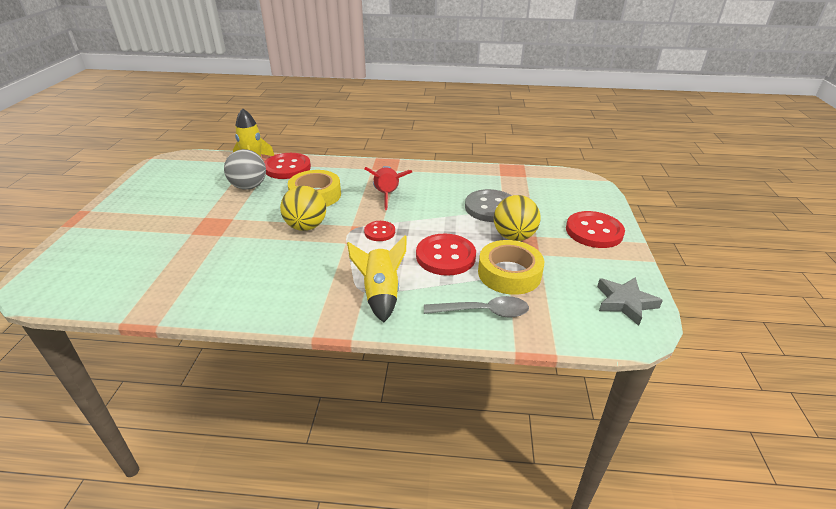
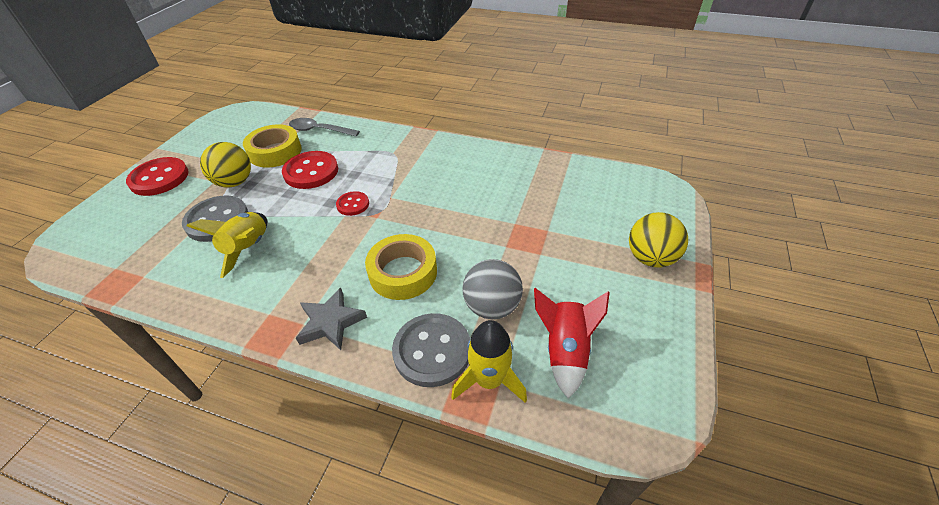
camera: 165 degrees left, 10 degrees up
red button [264,153,311,179] -> grey button [392,313,470,387]
yellow ball [280,186,326,231] -> yellow ball moved to [629,212,688,267]
yellow rocket [347,235,407,322] -> yellow rocket moved to [186,212,267,278]
red rocket [364,166,412,210] -> red rocket moved to [534,288,610,398]
grey star [597,277,663,326] -> grey star moved to [296,288,367,350]

